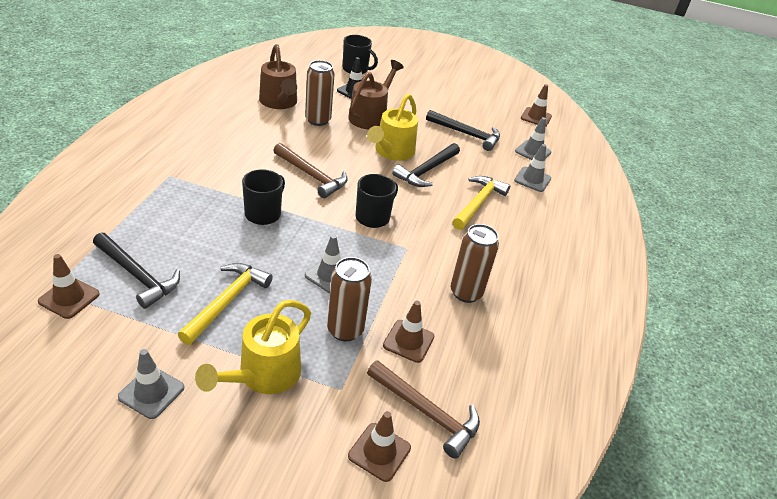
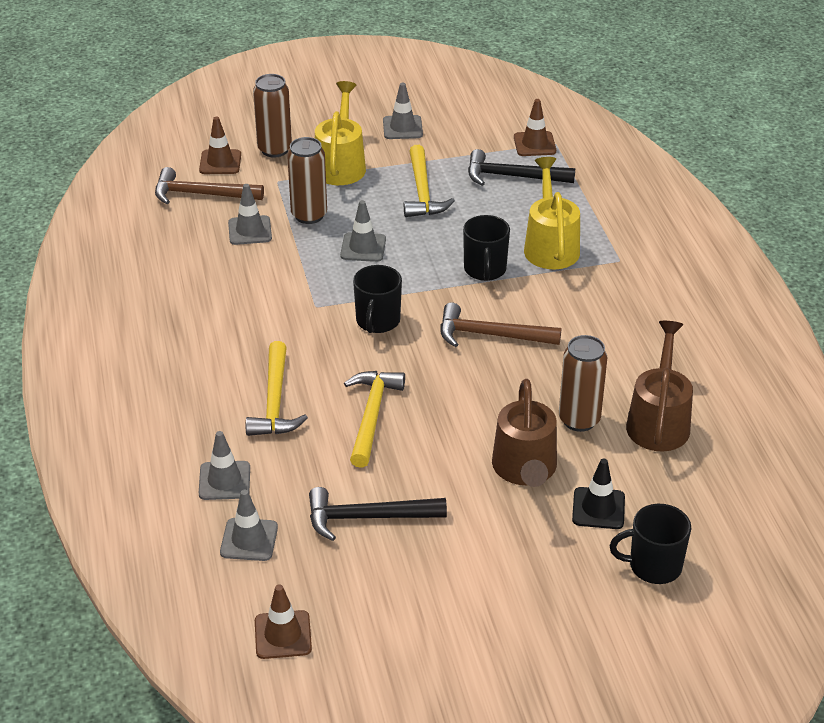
camera: 155 degrees right, 0 degrees up
brown watering can [259,44,297,109] -> brown watering can turned 60 degrees clockwise [626,321,693,451]
yellow watering can [367,93,418,161] -> yellow watering can moved to [524,157,580,269]
brown traffic cone [383,301,434,363] -> grey traffic cone [228,184,272,245]
black hammer [392,143,460,187] -> yellow hammer [344,371,405,468]
brown can [451,224,499,303] -> brown can moved to [253,74,292,158]

